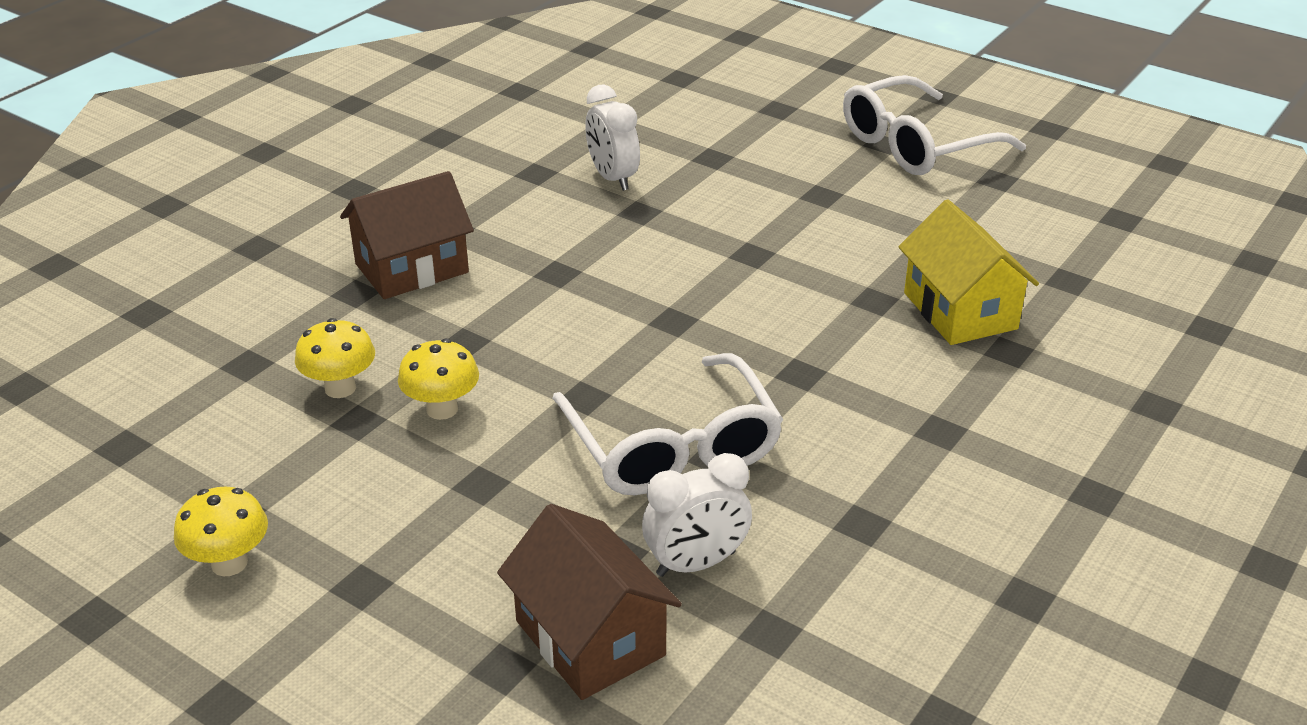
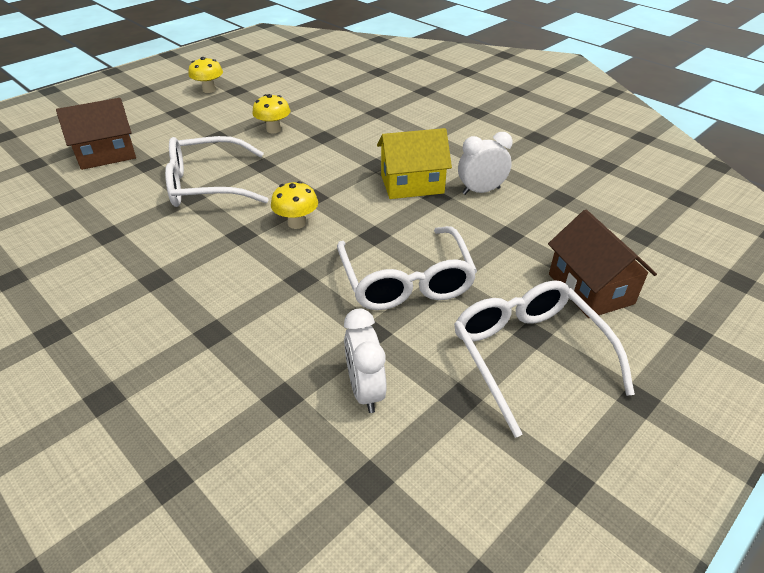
camera: 100 degrees right, 5 degrees up
yellow mushroom [295,318,375,398] -> yellow mushroom moved to [271,181,318,229]
brown house [340,171,474,299] -> brown house moved to [548,210,657,318]
white clock [642,453,752,577] -> white clock moved to [344,309,387,413]
yellow house [898,199,1039,345] -> yellow house moved to [377,128,452,199]
none -> white glasses [337,226,477,310]

